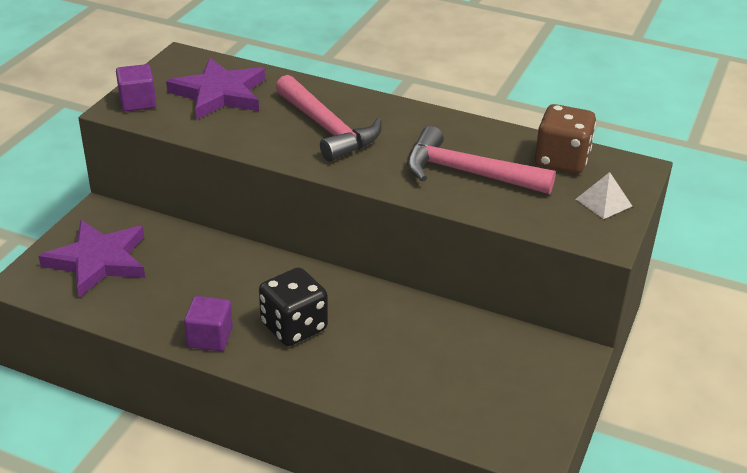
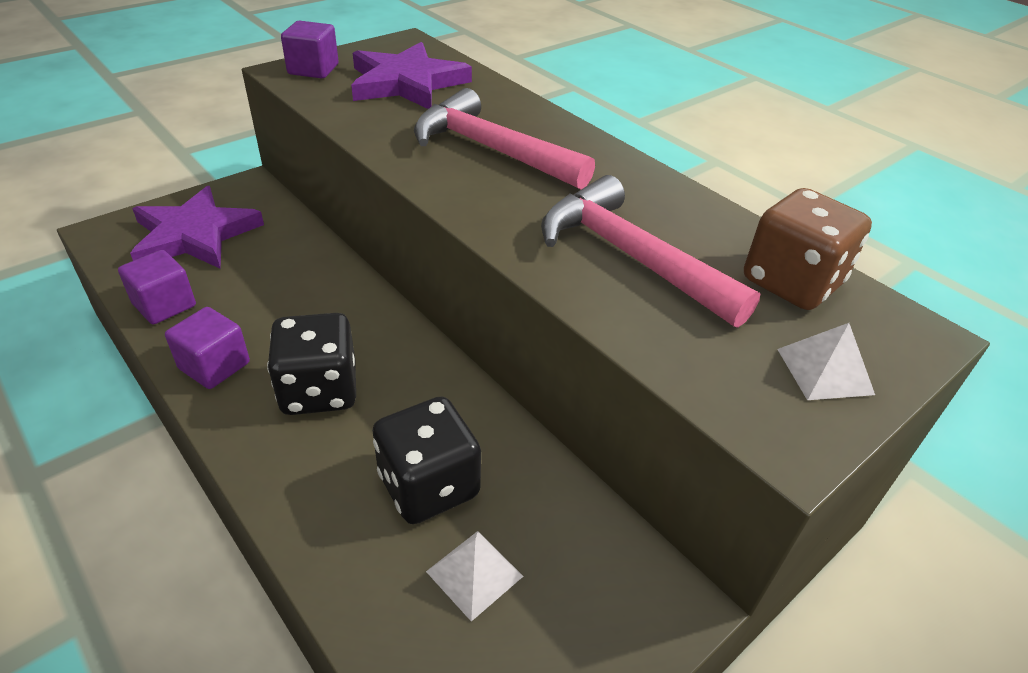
camera: 25 degrees right, 5 degrees up
pink hammer [276,75,382,162] -> pink hammer turned 135 degrees clockwise [414,88,595,189]
none -> purple cube [118,250,196,324]
none -> black dice [372,396,481,524]
none -> white pyramid [426,531,523,622]

